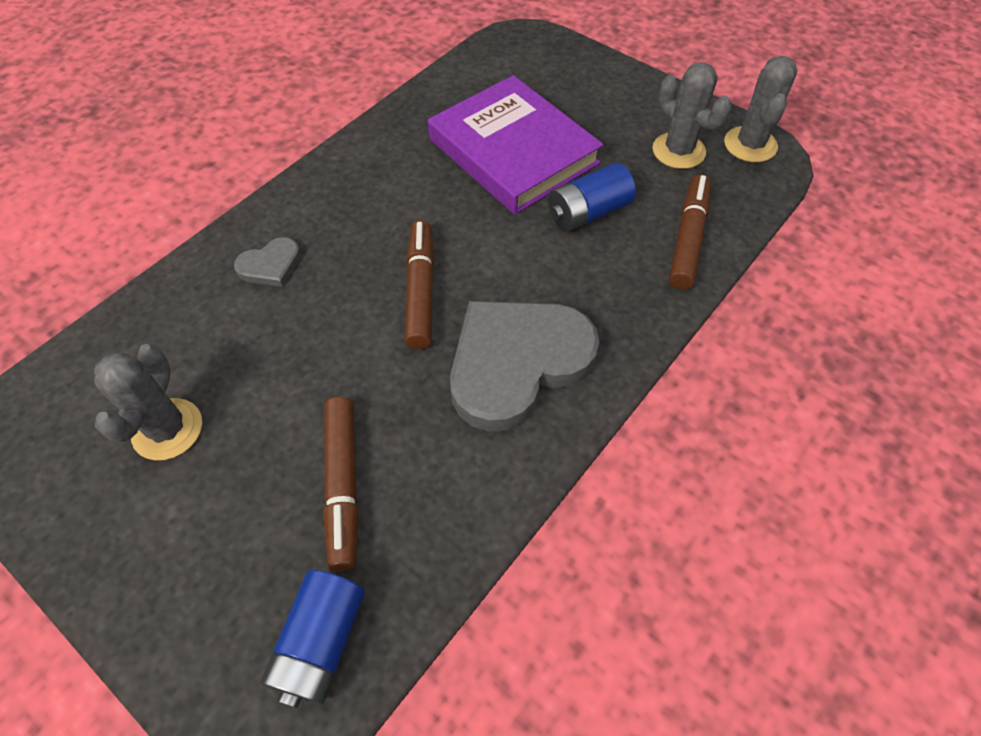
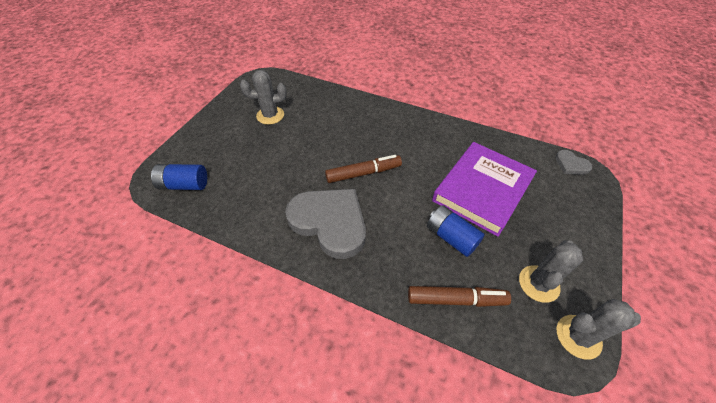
camera: 75 degrees right, 5 degrees down
grey heart [234,237,301,287] -> grey heart moved to [555,150,592,175]
brown marker [323,397,359,571] -> none

